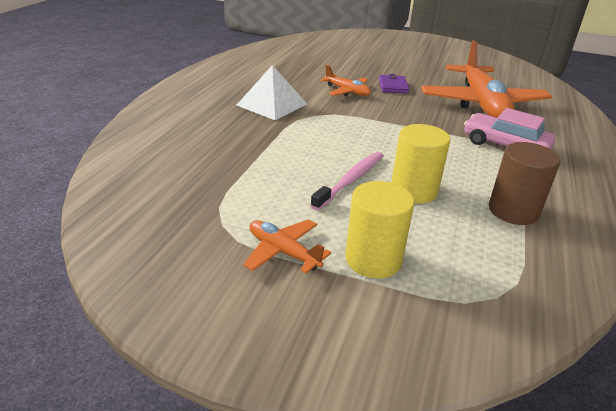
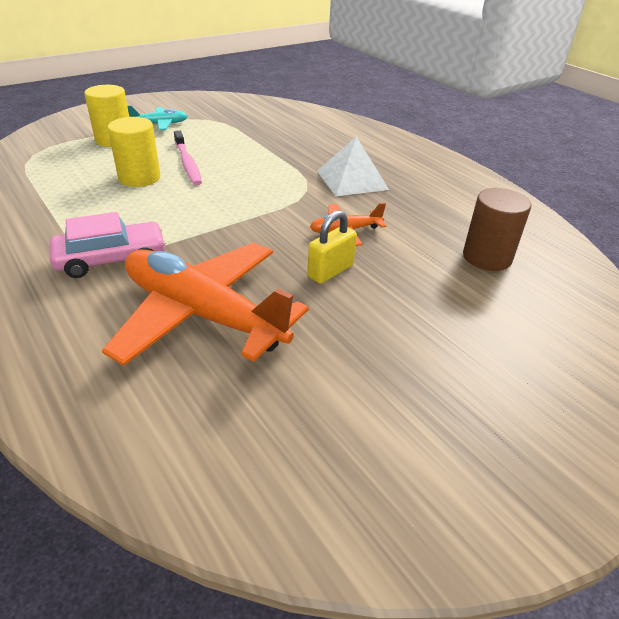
camera: 125 degrees right, 5 degrees up
orange plane [243,219,331,273] -> turquoise plane [128,105,188,130]
purple wallet [379,74,409,93] -> yellow padlock [307,210,357,284]
brown cylinder [489,142,561,225] -> brown cylinder moved to [463,188,531,271]

